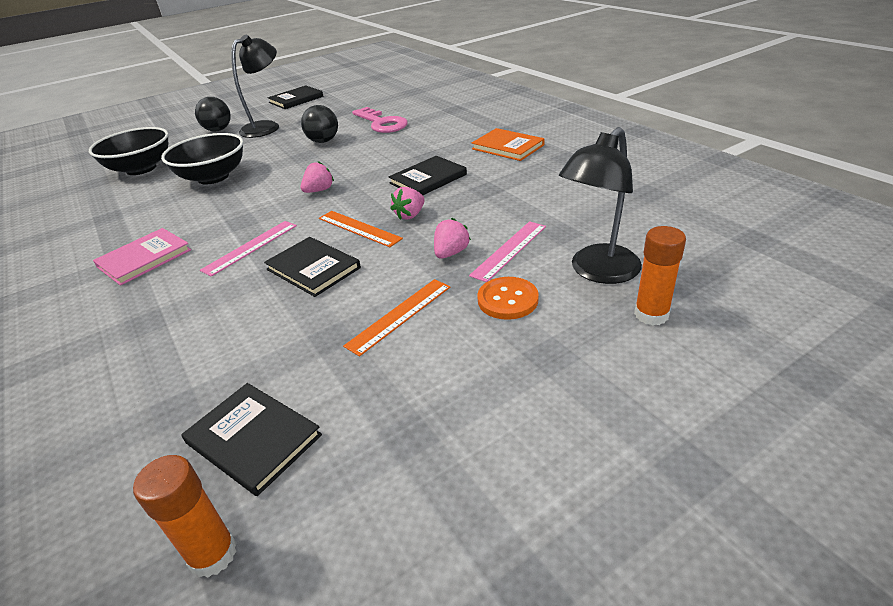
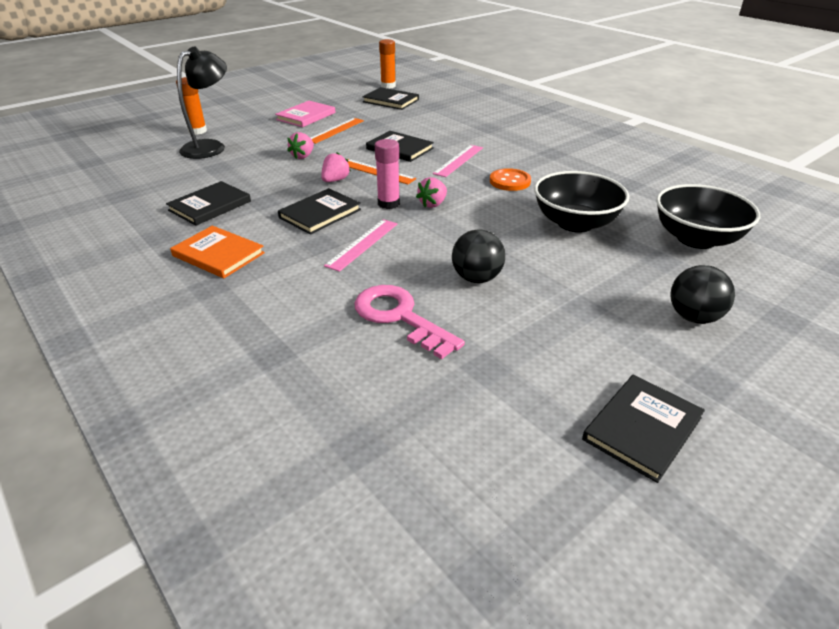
camera: 170 degrees right, 0 degrees up
pink book [93,228,191,286] -> pink book moved to [275,101,336,127]
black lamp [231,35,279,138] -> none
pink ruler [469,221,546,282] -> pink ruler moved to [324,219,398,272]
orange button [477,277,539,320] -> orange button moved to [490,168,531,191]
none -> black book [166,181,251,226]
none -> pink glue stick [375,139,400,209]

